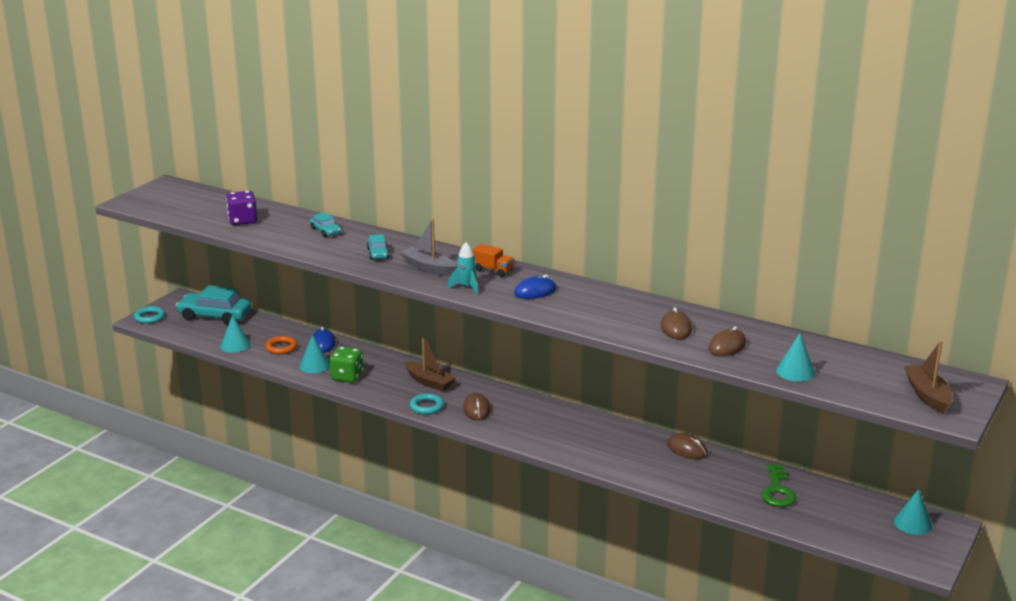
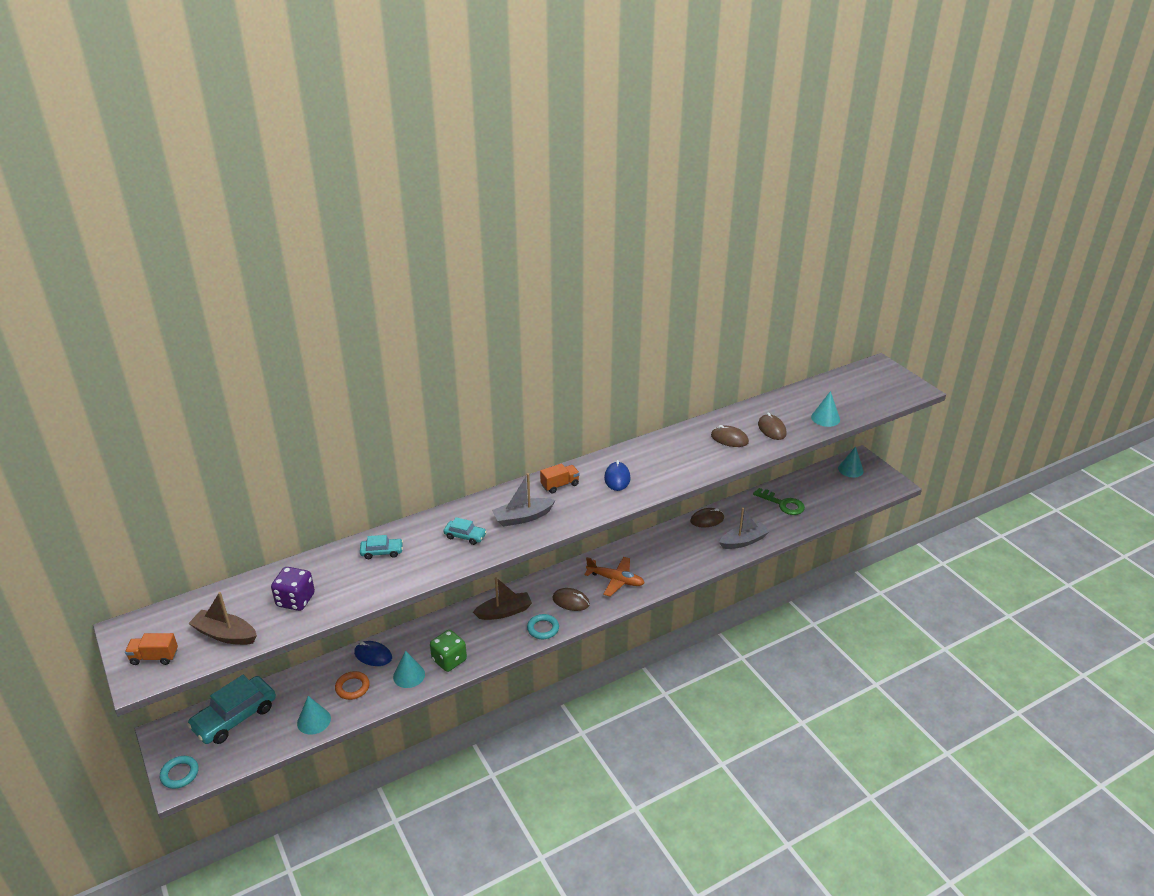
camera: 60 degrees left, 10 degrees up
turquoise rocket [447,242,478,295] -> none
brown boat [904,341,952,414] -> brown boat moved to [188,592,257,645]
none -> orange truck [125,633,178,665]
none -> orange plane [584,557,644,597]
none -> grey boat [719,508,770,549]

